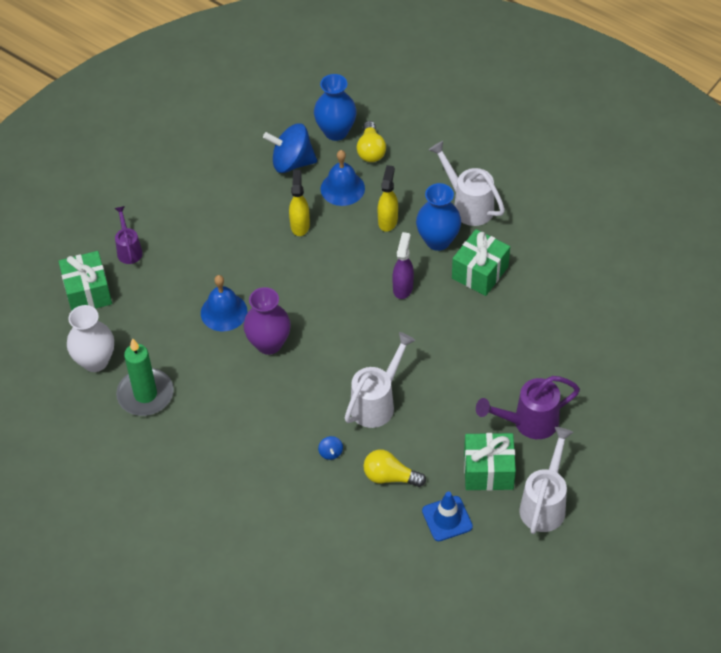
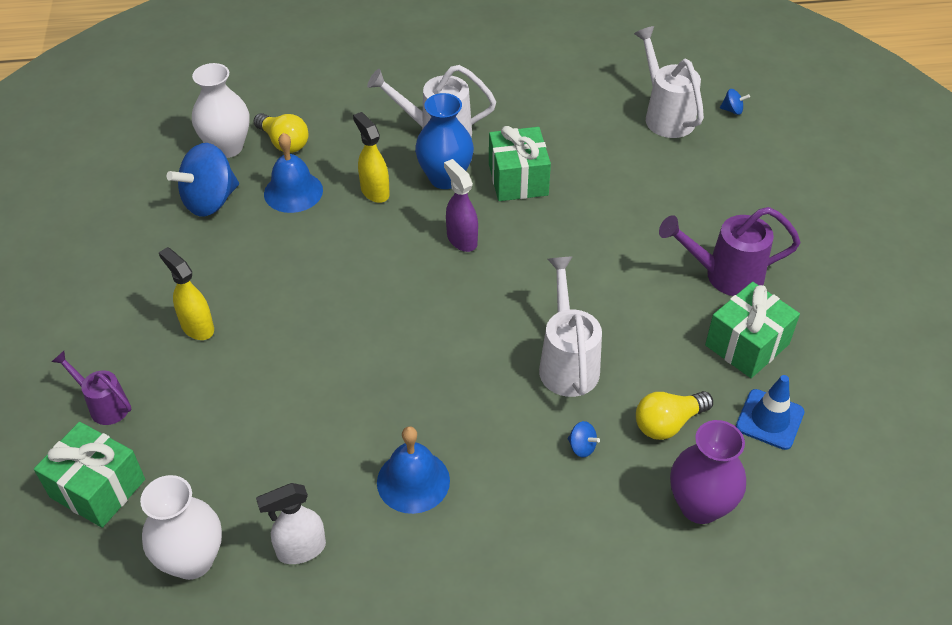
camera: 45 degrees left, 5 degrees down
green candle [116,338,174,416] -> white spray bottle [256,483,326,564]
blue bell [201,275,247,332] -> blue bell moved to [377,426,450,514]
purple vase [243,287,291,355] -> purple vase moved to [670,420,746,524]
yellow spray bottle [289,170,310,236] -> yellow spray bottle moved to [159,247,214,340]
blue vase [314,74,357,141] -> white vase [192,63,249,158]
purple watering can [476,376,580,439] -> purple watering can turned 60 degrees clockwise [659,207,801,296]
white watering can [519,427,573,534] -> white watering can moved to [634,26,704,138]
none -> blue spinning top [720,89,750,115]

